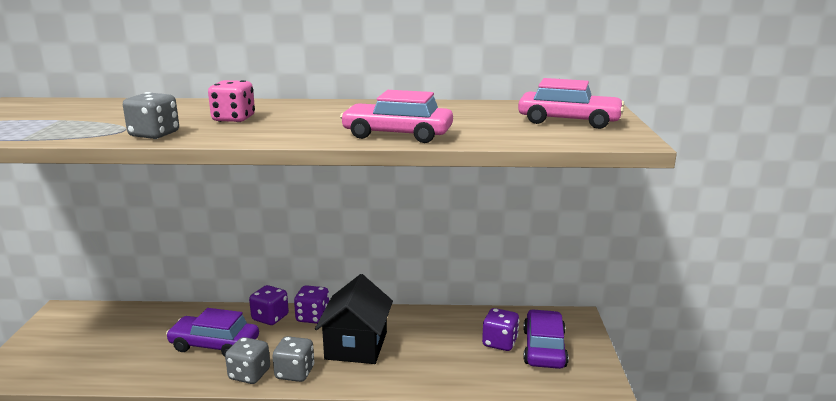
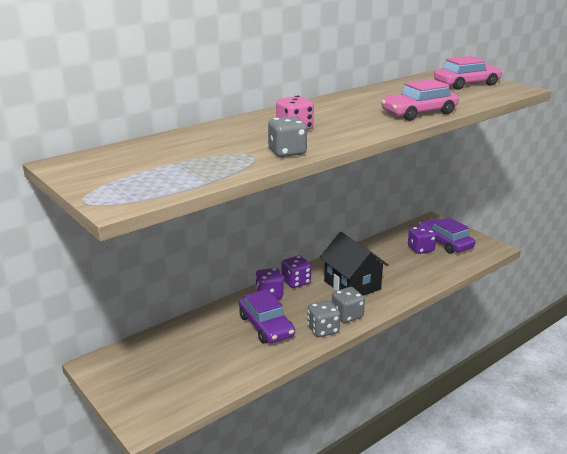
camera: 40 degrees left, 5 degrees up
purple car [166,308,259,357] -> purple car turned 90 degrees counterclockwise [239,289,295,343]

